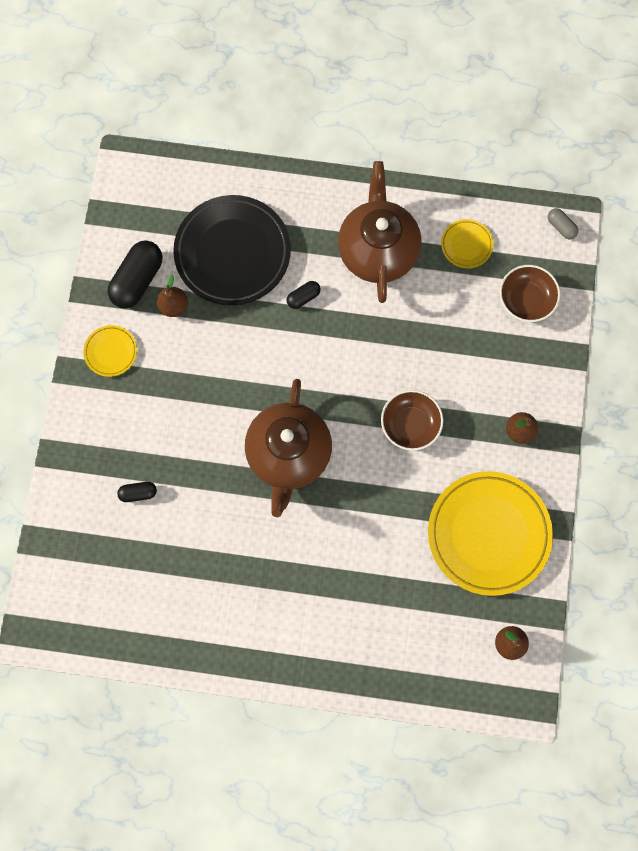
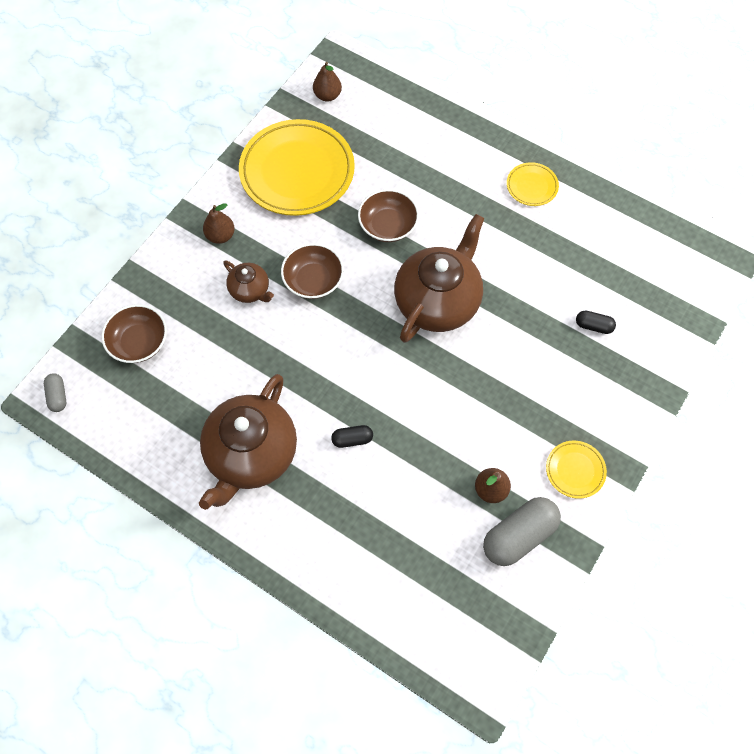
camera: 155 degrees left, 10 degrees down
black capsule [108,241,162,309] -> grey capsule [483,497,561,566]
black plate [173,195,291,305] -> none
yellow plate [441,219,493,268] -> yellow plate moved to [507,162,559,206]
none -> brown teapot [223,261,274,303]
none -> brown bowl [358,189,419,242]

